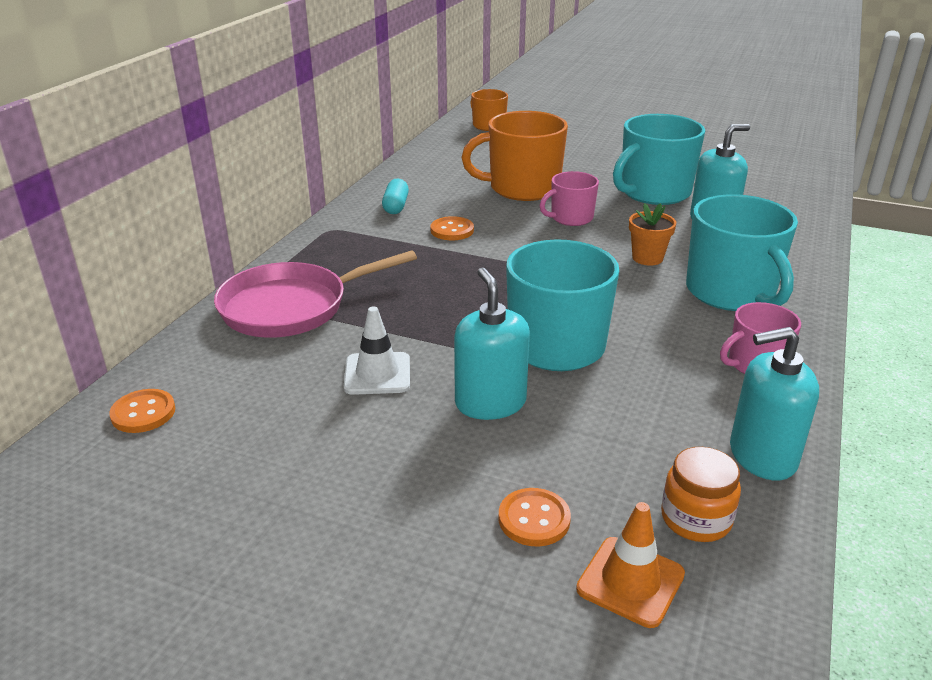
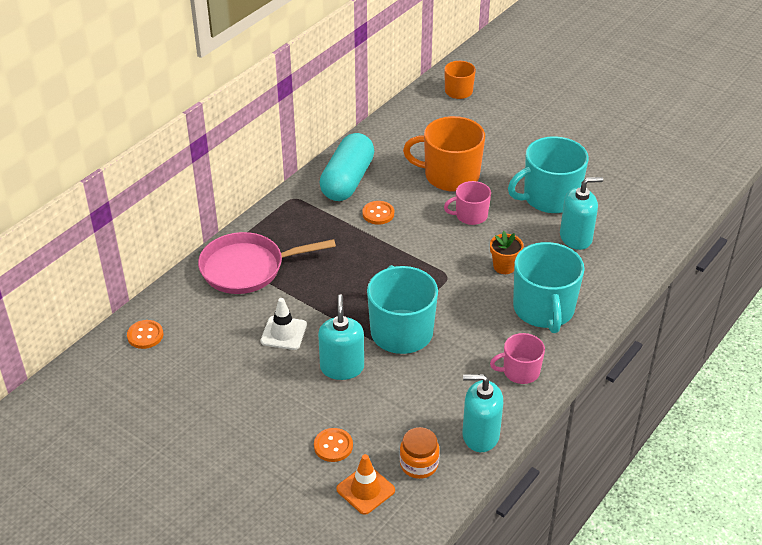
camera: 15 degrees right, 10 degrees up
turquoise capsule [382,178,409,214] -> turquoise capsule [320,133,374,201], size x2.16

